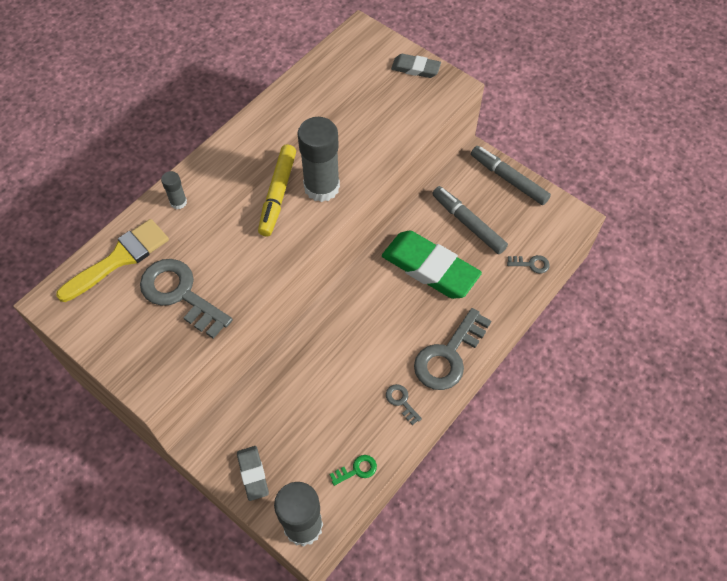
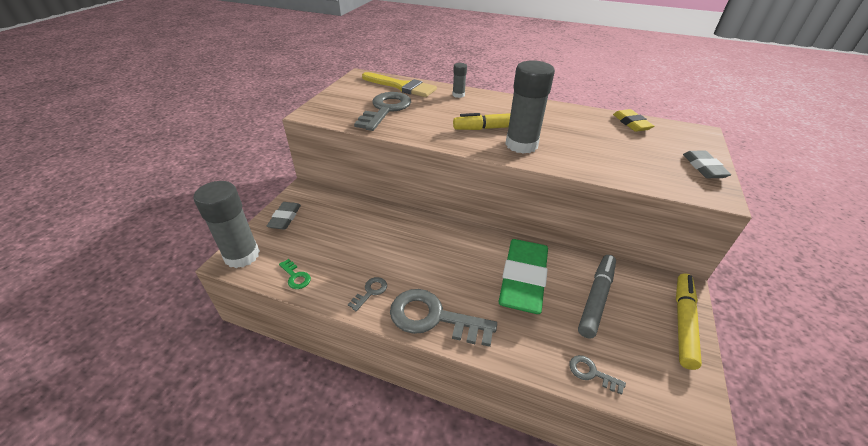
camera: 70 degrees right, 20 degrees down
grey eraser [237,446,269,501] -> grey eraser turned 45 degrees counterclockwise [267,202,301,230]
grey marker [471,146,551,205] -> yellow marker [676,273,702,370]
grey key [507,255,550,273] -> grey key turned 135 degrees clockwise [569,355,626,395]
none -> yellow eraser [613,109,654,132]

